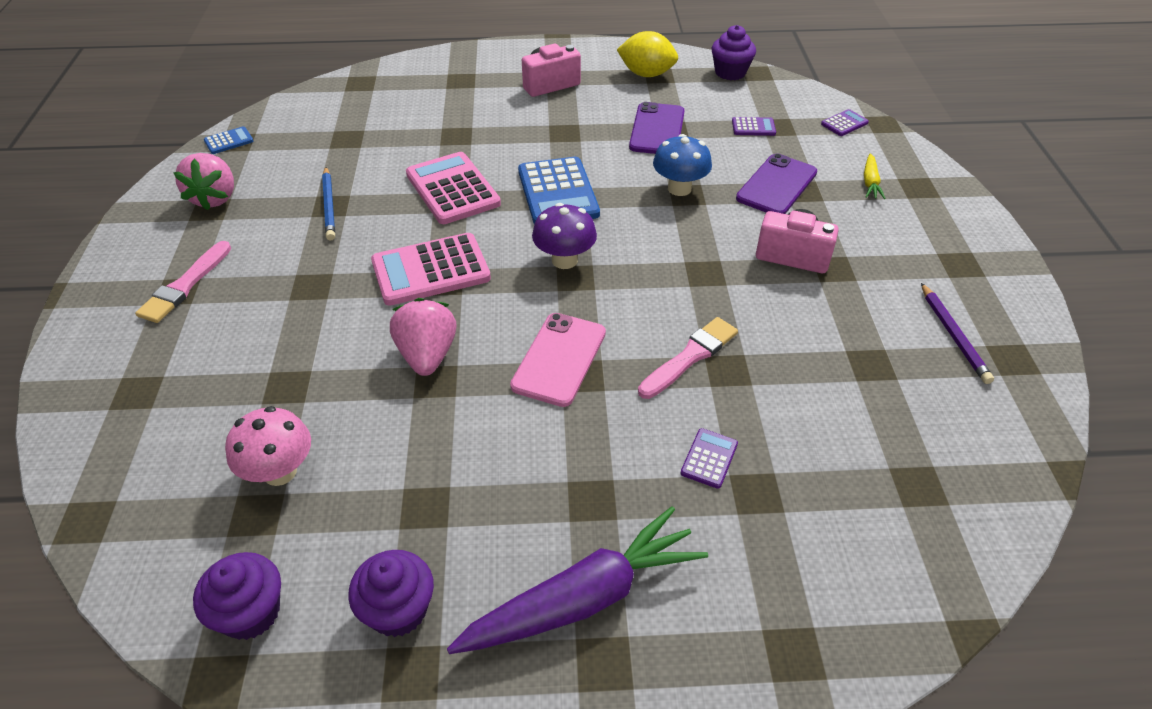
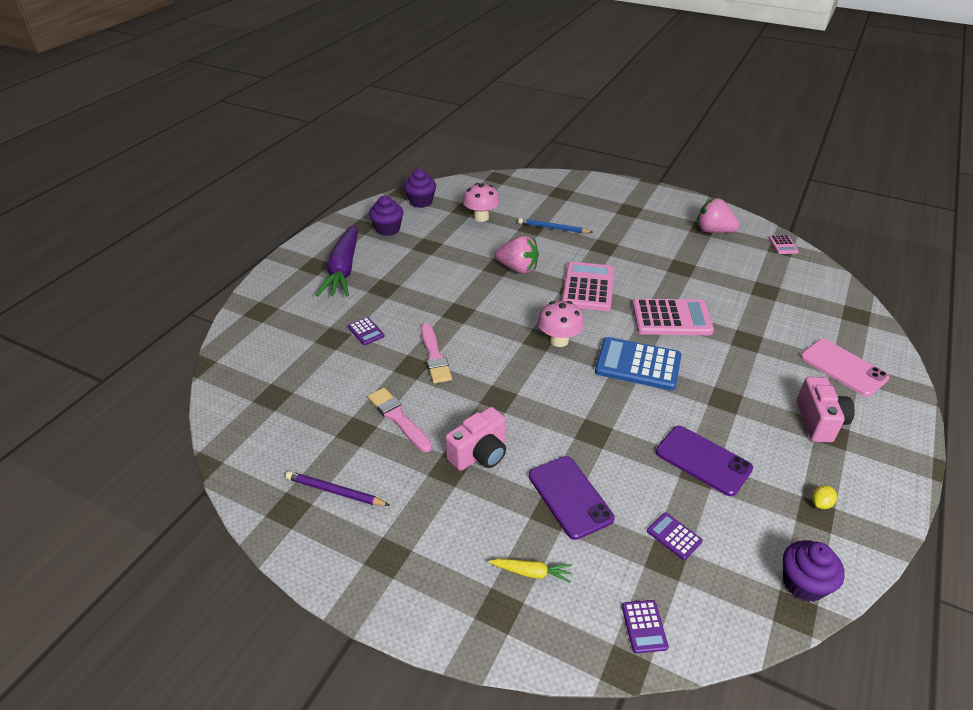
camera: 120 degrees right, 5 degrees down
pink brush [135,241,231,323] -> pink brush moved to [368,388,432,452]
blue calculator [204,126,253,154] -> pink calculator [769,235,799,254]
blue pencil [322,167,335,240] -> blue pencil moved to [518,218,593,233]
pink phone [510,313,606,407] -> pink phone moved to [800,339,890,397]
purple mushroom [532,203,597,269] -> pink mushroom [538,301,584,347]
yellow lemon [617,31,678,77] -> yellow lemon [812,485,837,509], size x0.44
blue mushroom [653,134,712,196] -> none
purple calculator [732,117,776,136] -> purple calculator turned 105 degrees clockwise [647,512,703,560]
yellow carrot [864,153,886,199] -> yellow carrot turned 150 degrees clockwise [489,558,572,583]

